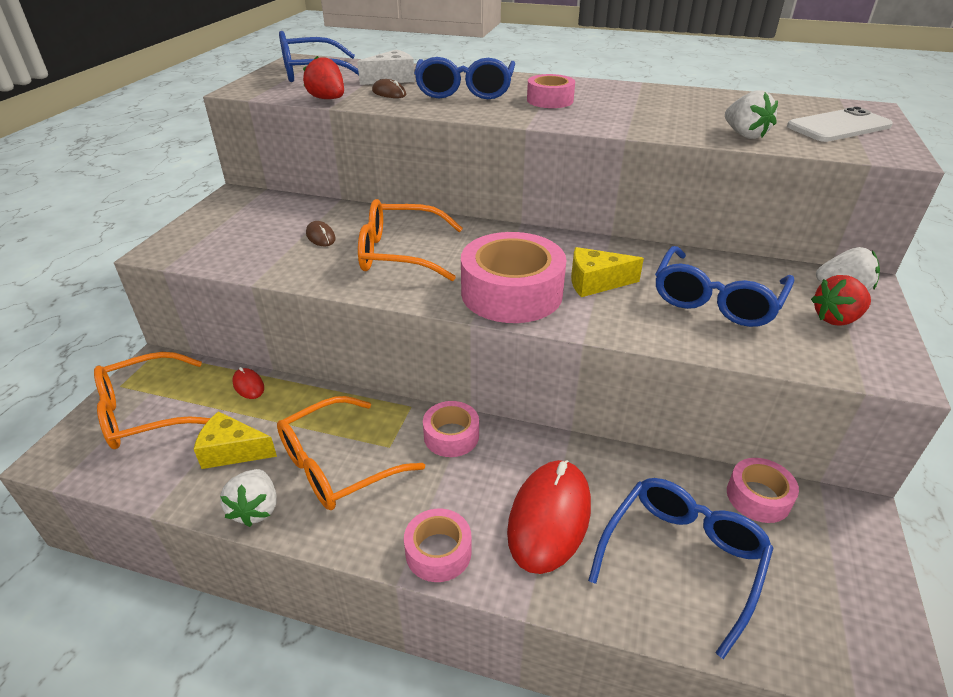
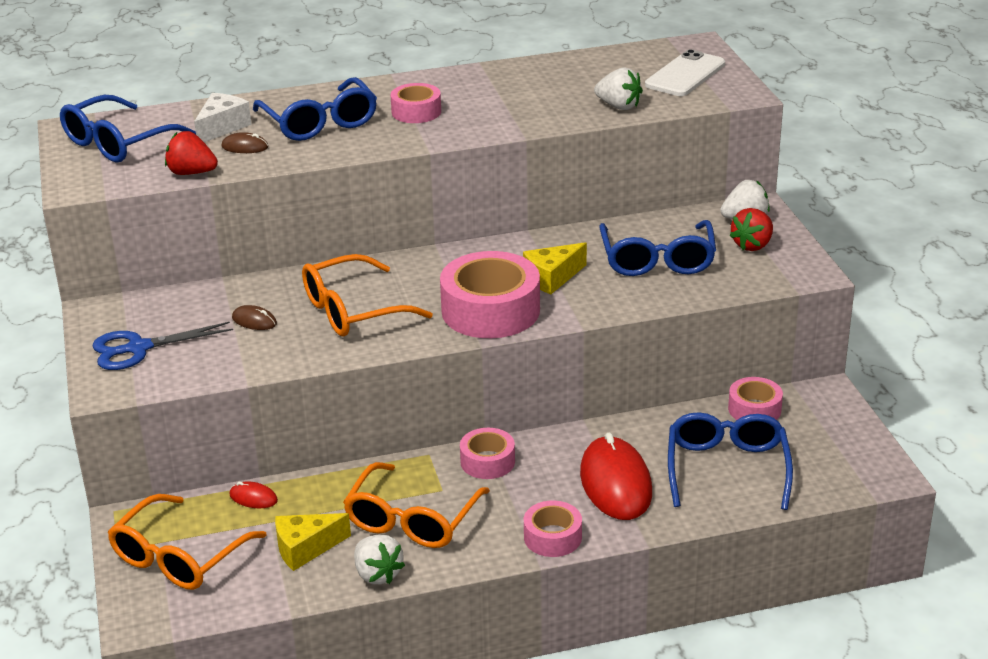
camera: 30 degrees left, 5 degrees down
none -> blue scissors [92,322,233,370]

